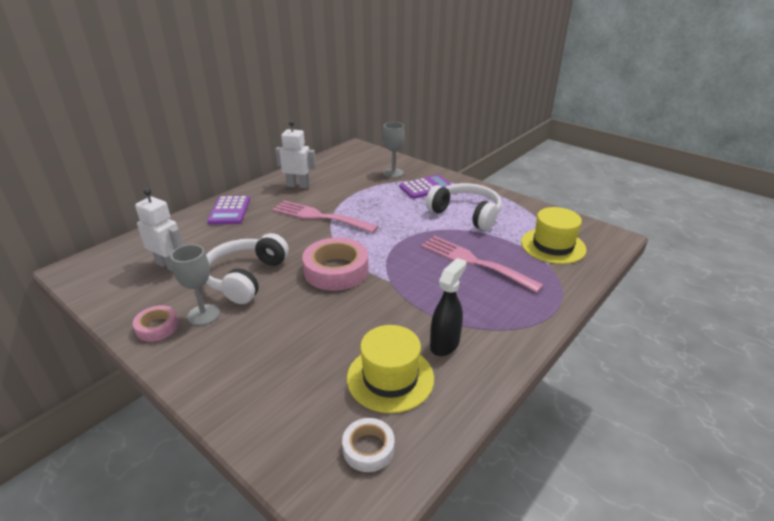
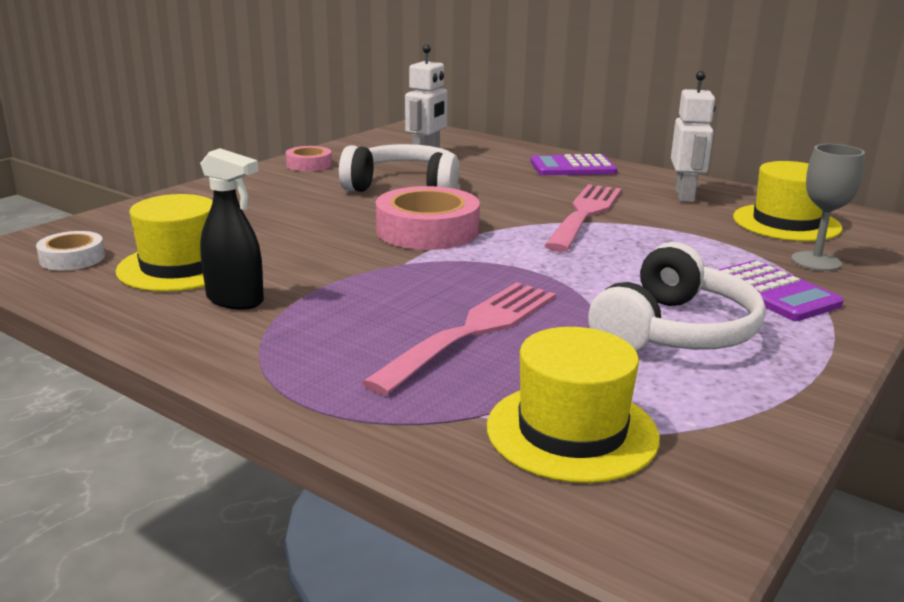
camera: 85 degrees right, 10 degrees down
grey goblet [171,244,220,326] -> none
none -> yellow hat [733,161,843,241]

